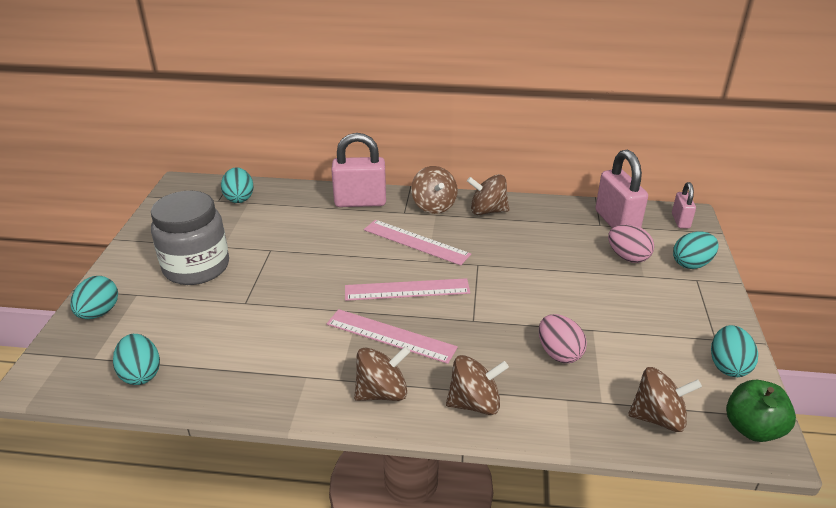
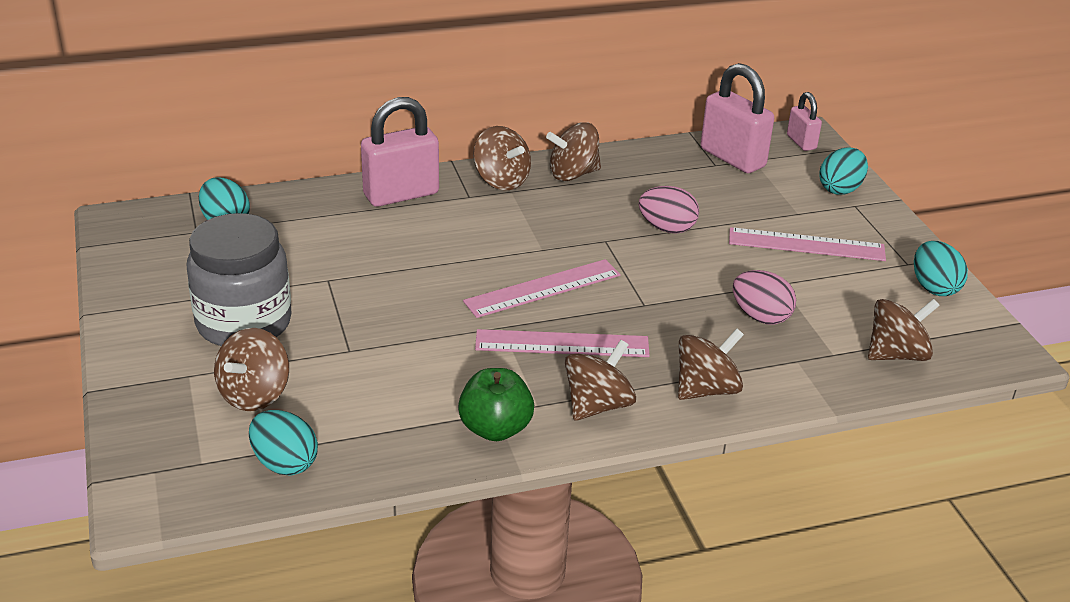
camera: 25 degrees left, 0 degrees up
turquoise egg [70,276,118,319] -> none
pink ruler [364,220,471,265] -> pink ruler moved to [729,227,886,261]
pink egg [608,224,654,263] -> pink egg moved to [639,186,699,234]
green apple [726,380,796,442] -> green apple moved to [458,368,534,441]
none -> brown spinning top [214,328,289,411]

